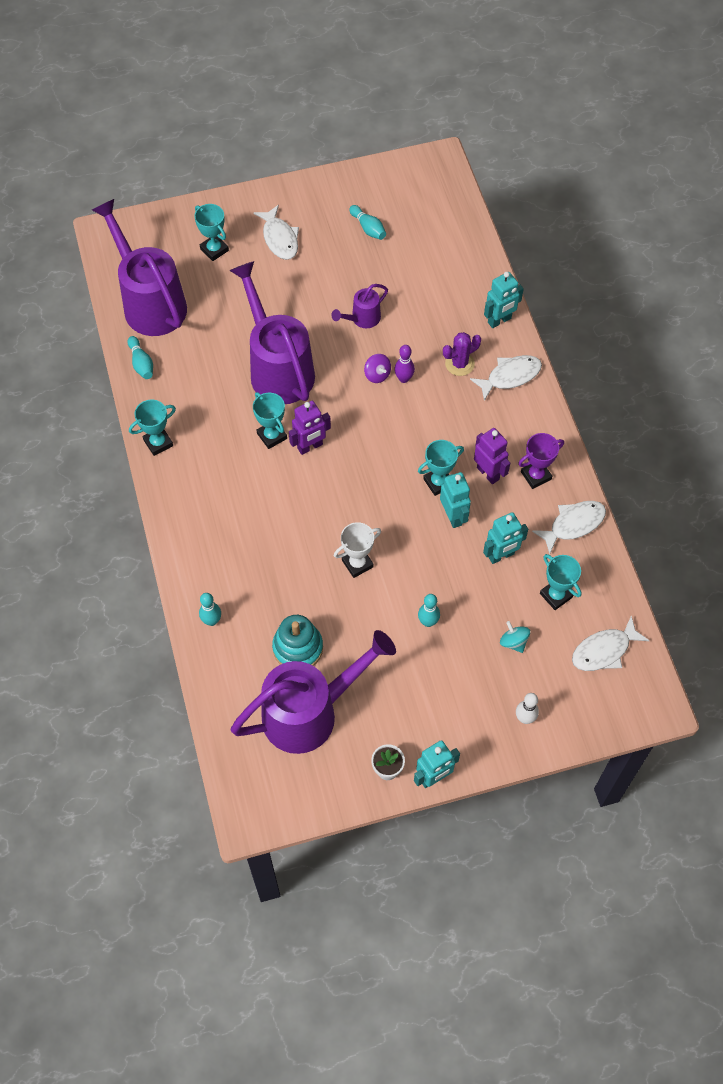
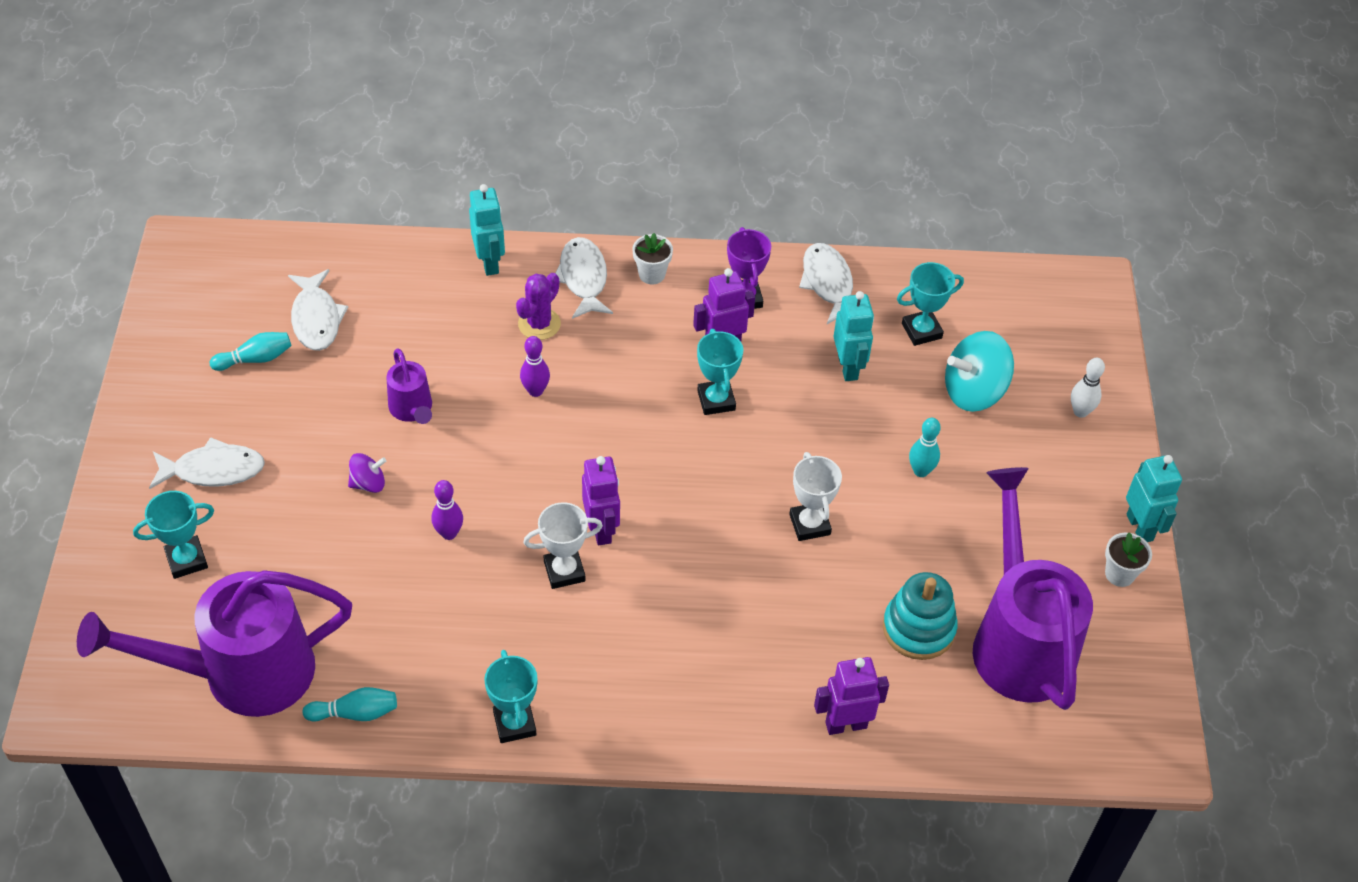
camera: 75 degrees left, 10 degrees down
turquoise bowling pin [199,593,221,626] -> purple robot [814,657,889,735]
purple watering can [230,261,315,404] -> purple bowling pin [431,480,463,540]
turquoise trophy [253,392,287,449] -> white trophy [523,502,603,589]
purple spinning top [364,354,391,383] -> purple spinning top moved to [348,453,386,493]
turquoise robot [440,472,471,528] -> none
purple cactus [443,332,481,376] -> purple cactus turned 45 degrees clockwise [516,273,561,340]
turquoise spinning top [500,621,530,653] -> turquoise spinning top [945,331,1014,412], size x1.88
white fish [572,616,650,671] -> white fish moved to [288,269,348,351]
none -> white flower pot [632,233,673,284]

